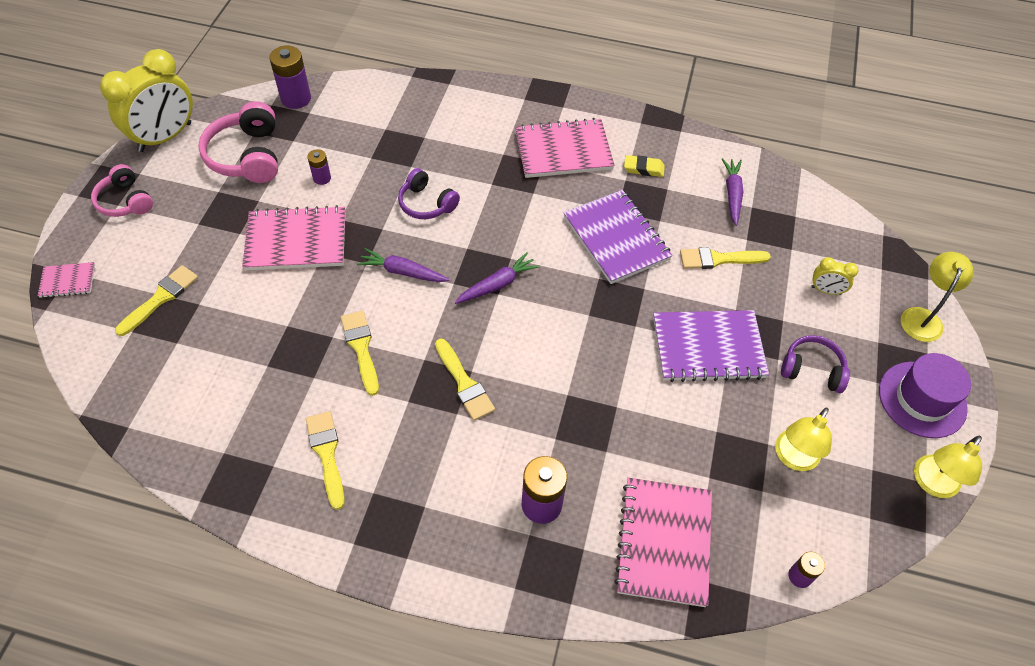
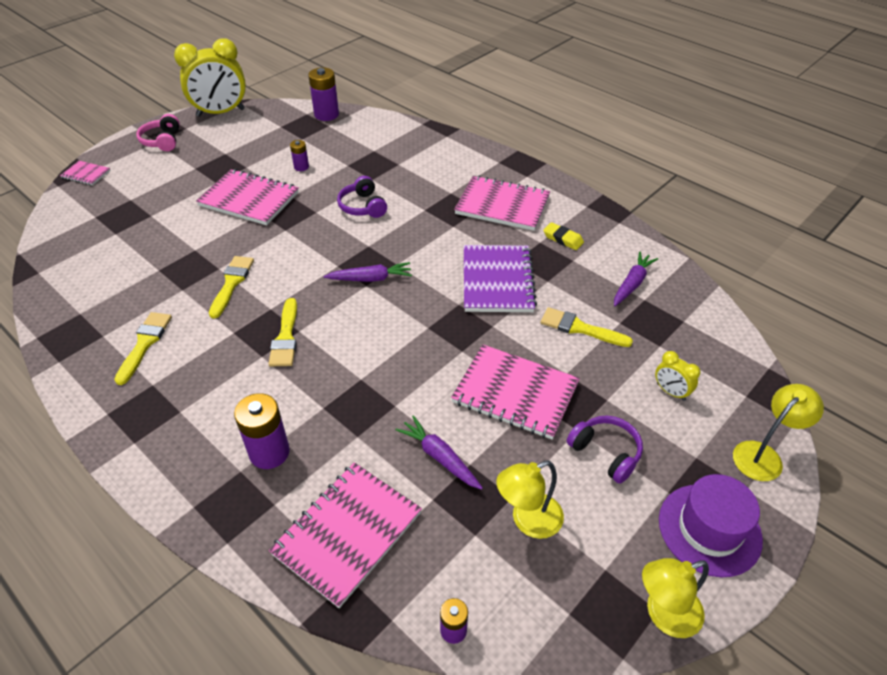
camera: 30 degrees right, 10 degrees down
yellow brush [115,265,198,336] -> none
pink headphones [198,101,278,183] -> none
purple carrot [357,248,450,282] -> purple carrot moved to [396,415,483,490]
purple notebook [653,310,769,382] -> pink notebook [451,345,580,440]

